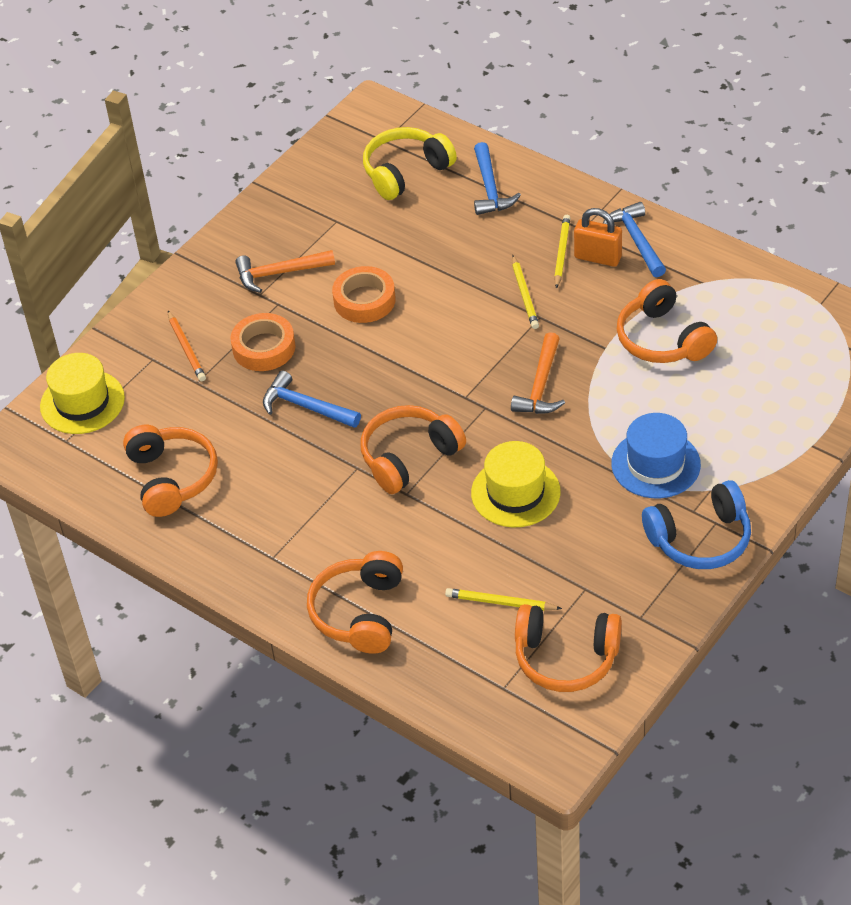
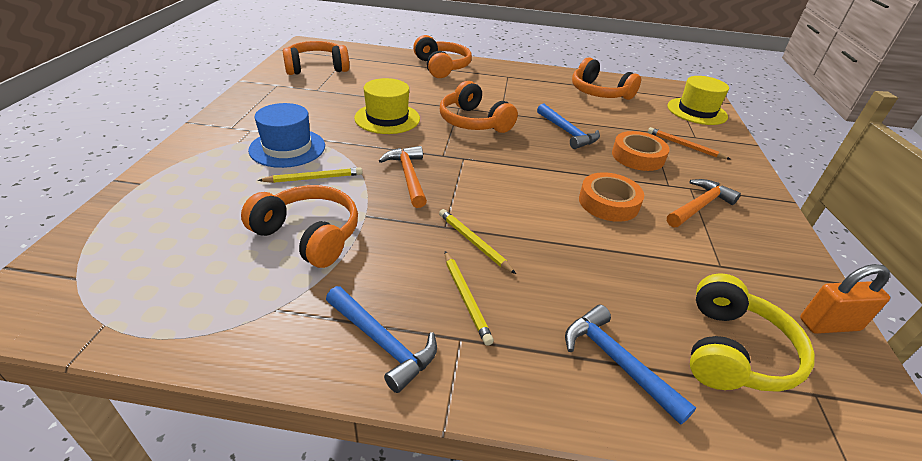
camera: 145 degrees right, 10 degrees down
blue hammer [263,371,361,428] -> blue hammer turned 60 degrees clockwise [537,103,600,149]
orange headphones [360,405,466,494] -> orange headphones turned 120 degrees clockwise [440,81,518,133]
yellow pencil [445,588,562,611] -> yellow pencil moved to [258,167,363,183]
orange padlock [574,208,622,267] -> orange padlock moved to [800,264,890,334]
blue headphones [642,480,751,569] -> none

